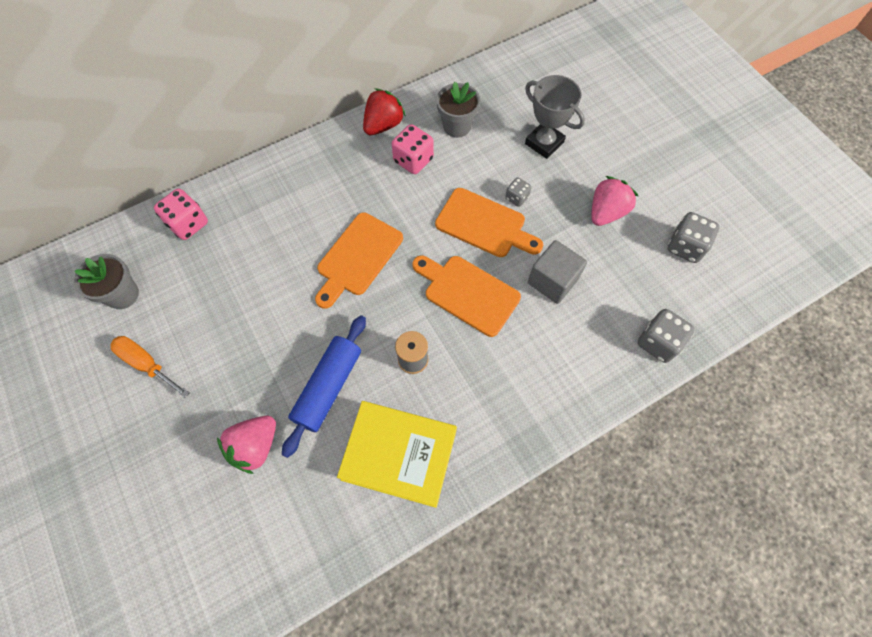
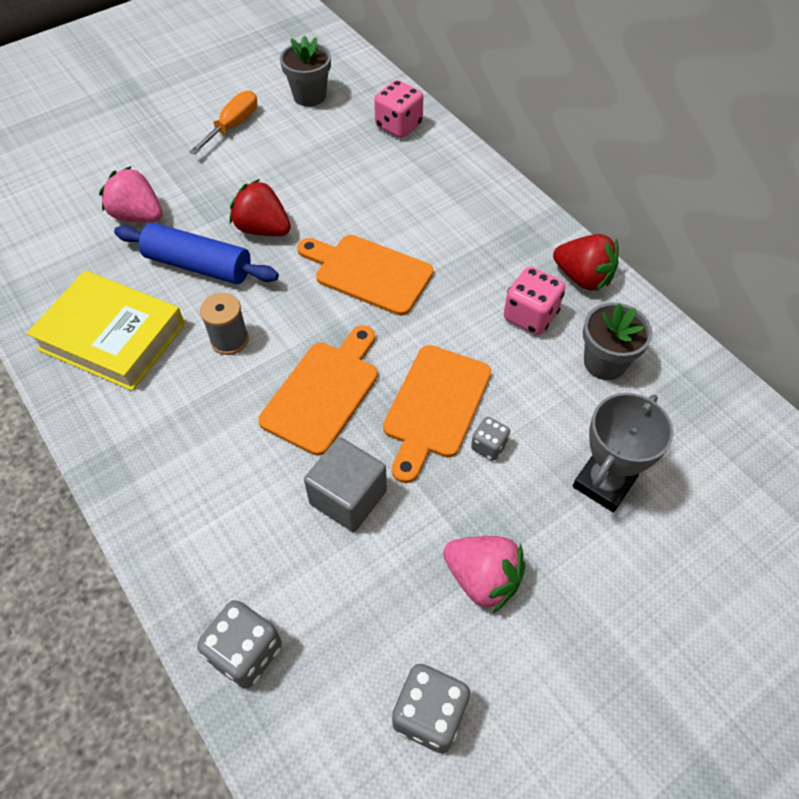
camera: 85 degrees right, 10 degrees down
yellow book [337,401,457,508] -> yellow book turned 75 degrees counterclockwise [27,270,185,391]
none -> red strawberry [230,179,291,236]

